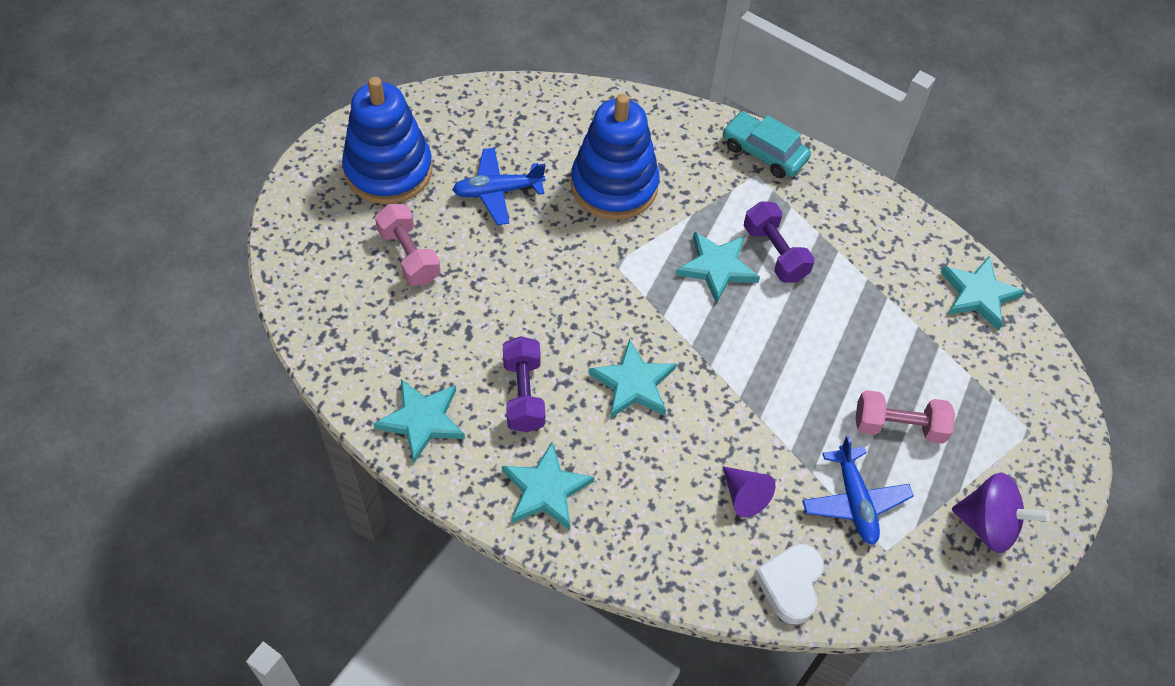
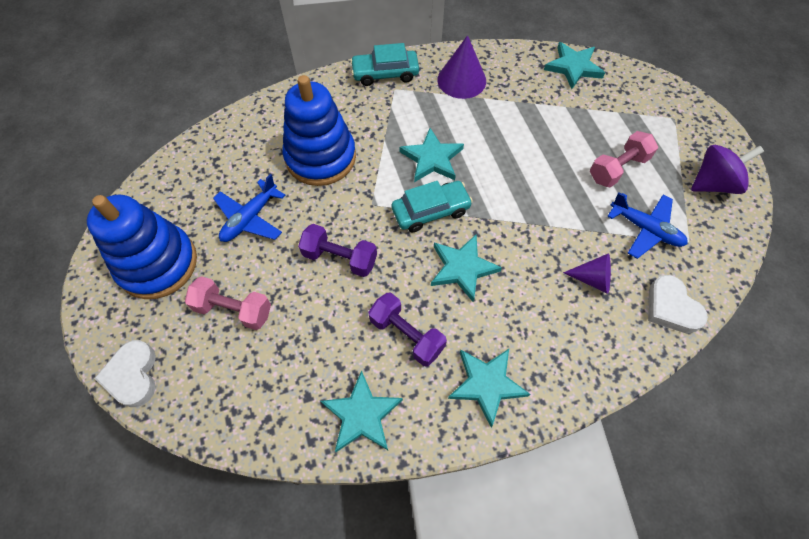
camera: 40 degrees left, 5 degrees up
purple dumbbell [744,201,815,283] -> purple dumbbell moved to [298,224,377,277]
none -> white heart [94,340,156,407]
none -> turquoise car [392,181,473,232]
none -> purple cone [437,35,486,99]

